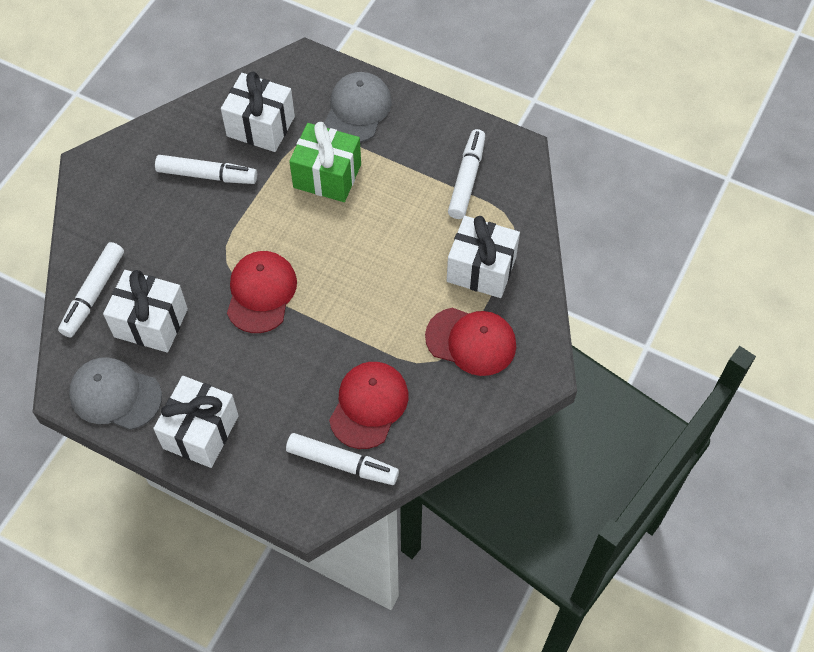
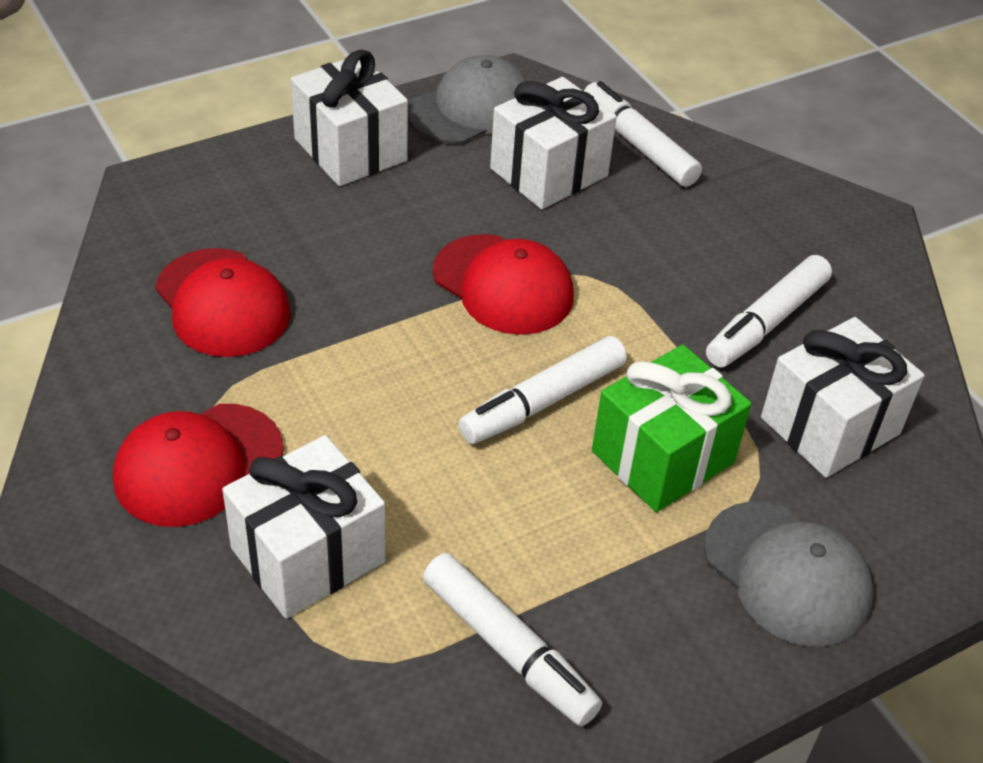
camera: 120 degrees right, 15 degrees down
white marker [286,433,399,485] -> white marker moved to [458,336,627,444]

